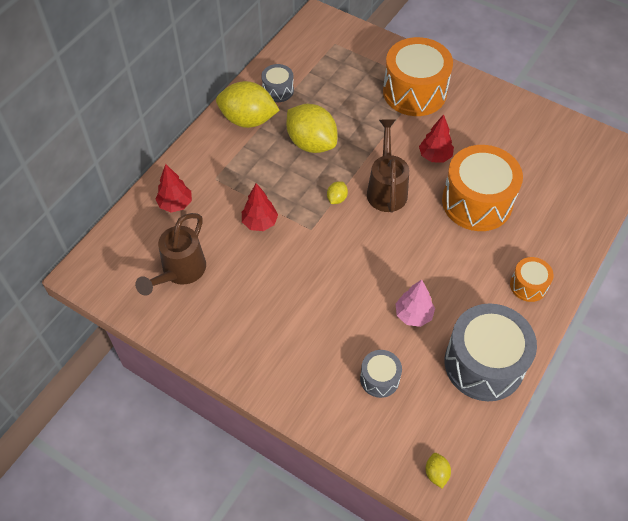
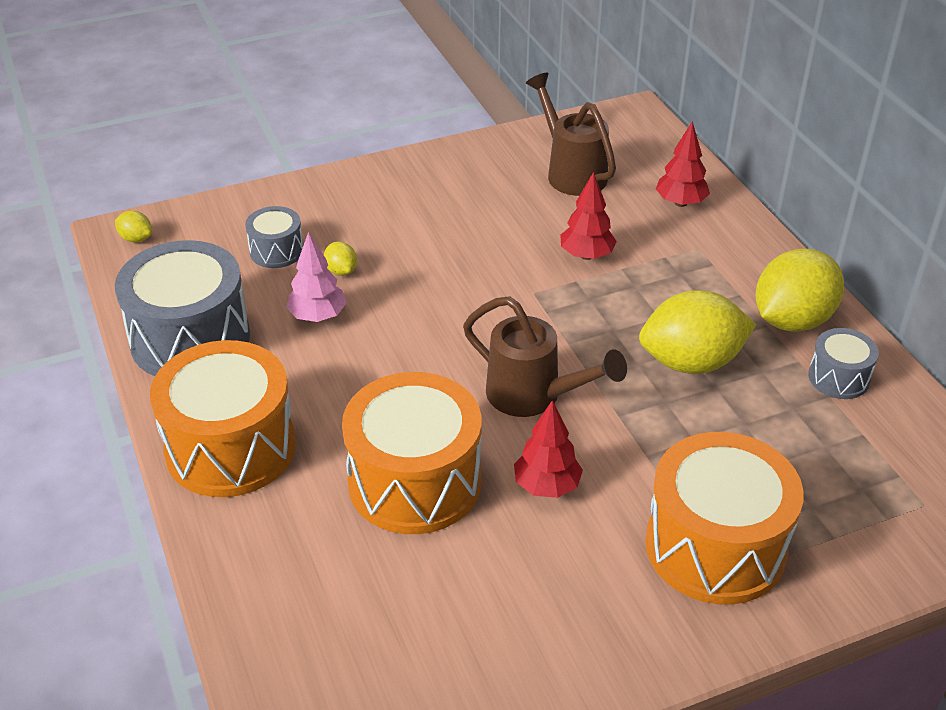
camera: 125 degrees right, 15 degrees down
yellow lemon [327,181,348,204] -> yellow lemon moved to [324,242,357,276]
orange drum [510,257,554,302] -> orange drum [150,340,296,497], size x2.03

